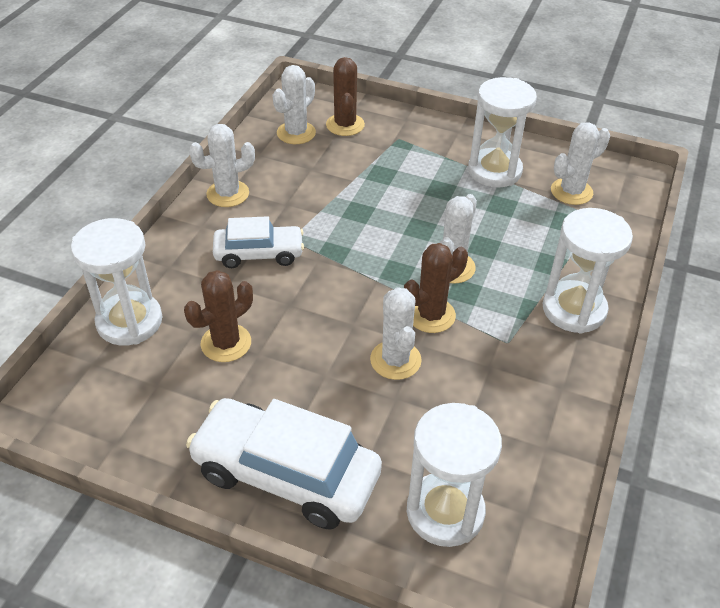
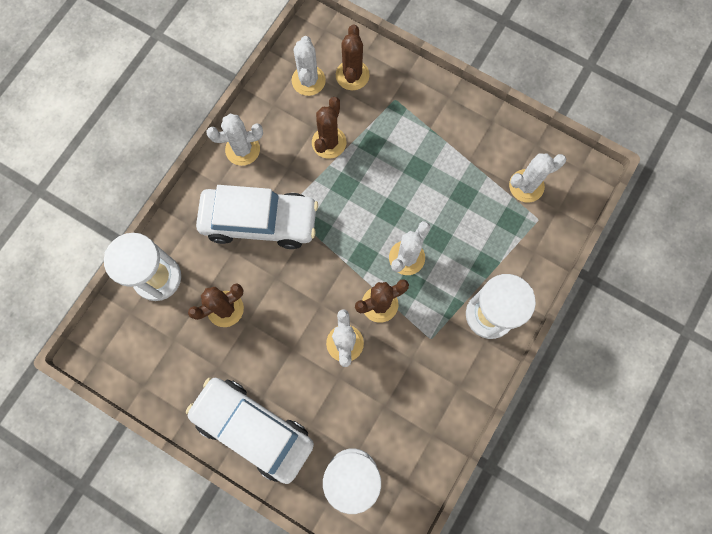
camera: 10 degrees right, 30 degrees up
white car [213,216,304,268] -> white car [196,185,318,249], size x1.65
white cactus [272,65,316,144] -> white cactus turned 45 degrees counterclockwise [292,36,326,96]
white hourglass [468,77,537,188] -> none
none -> brown cactus [312,97,347,159]

